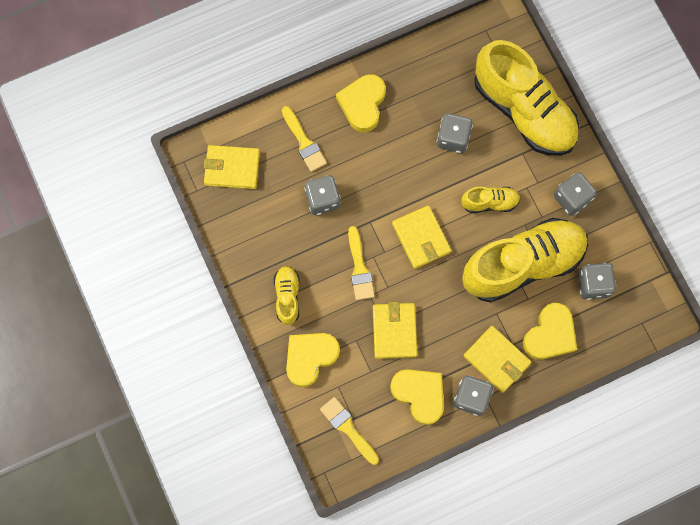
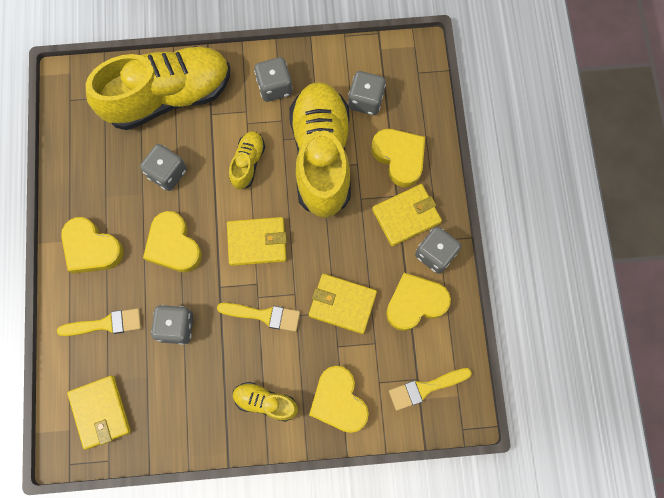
camera: 70 degrees left, 0 degrees up
yellow wallet [204,145,260,189] -> yellow wallet turned 45 degrees counterclockwise [67,376,131,450]
none -> yellow heart [143,211,202,272]

